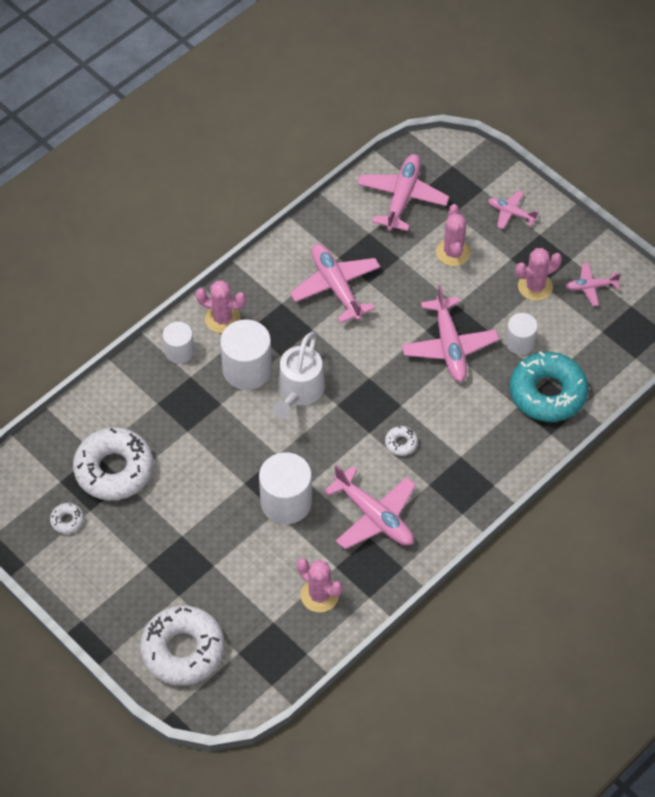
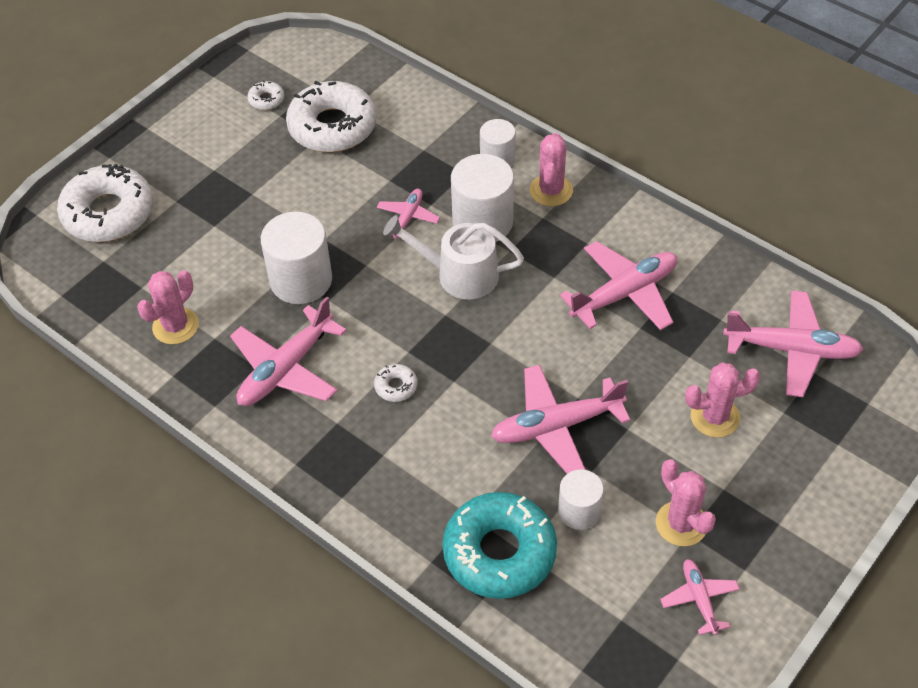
camera: 85 degrees right, 5 degrees down
pink plane [488,190,539,229] -> pink plane moved to [377,189,440,239]

